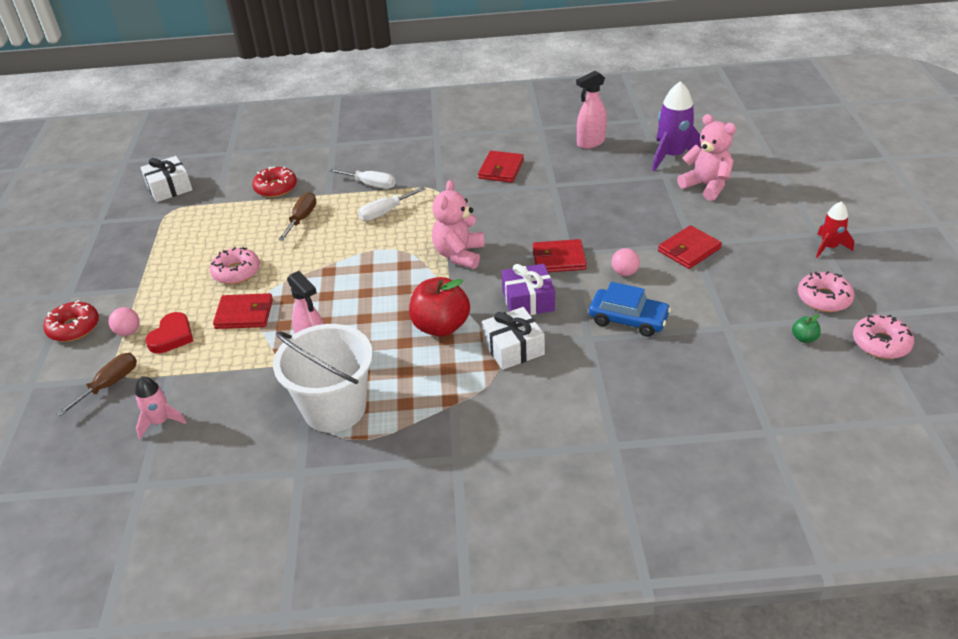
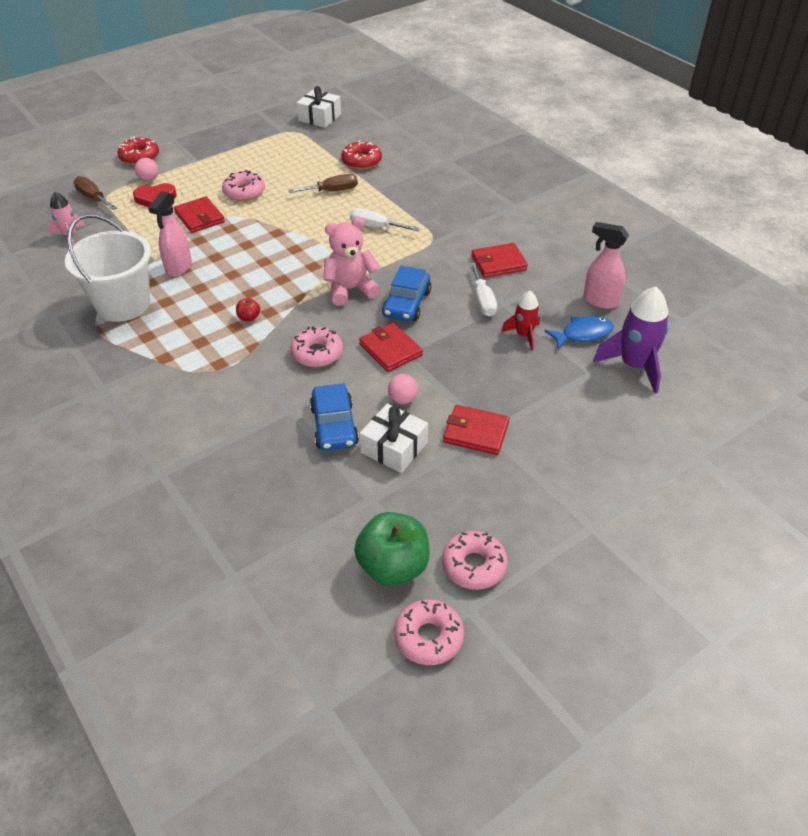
camera: 55 degrees right, 5 degrees up
brown screwdriver [56,353,137,417] -> brown screwdriver turned 135 degrees counterclockwise [73,176,117,210]
white screwdriver [329,169,396,189] -> white screwdriver moved to [470,263,497,317]
red apple [409,277,470,337] -> red apple [236,298,260,322], size x0.43
white gift [482,307,545,370] -> white gift moved to [360,404,428,473]
purple gift [502,264,555,315] -> pink donut [290,326,343,367]
pink teddy bear [677,114,736,201] -> none
green apple [792,314,821,343] -> green apple [354,512,430,586], size x2.33
red rocket [816,202,854,258] -> red rocket moved to [501,291,540,351]
none -> blue car [382,266,431,321]
none -> blue fish [544,316,614,349]

